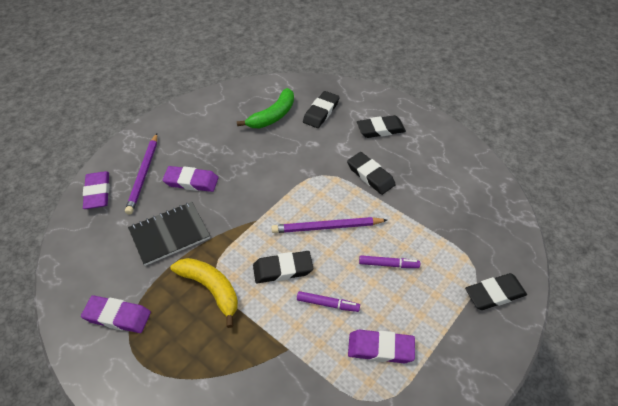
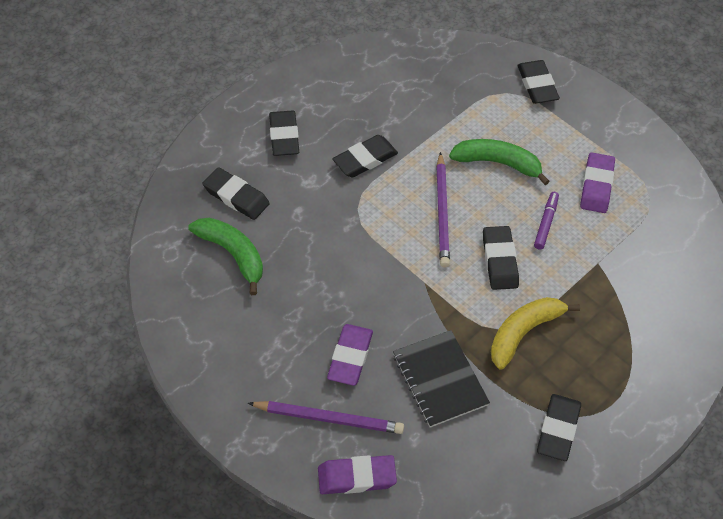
camera: 85 degrees left, 5 degrees up
purple eraser [81,295,151,333] -> black eraser [537,394,581,461]
purple marker [359,255,420,268] -> green banana [449,139,550,185]

